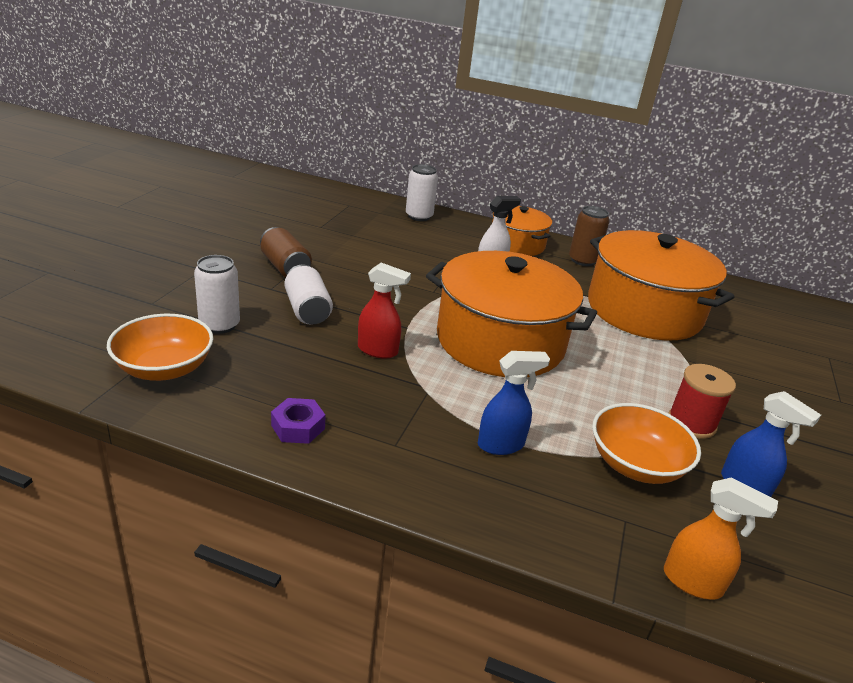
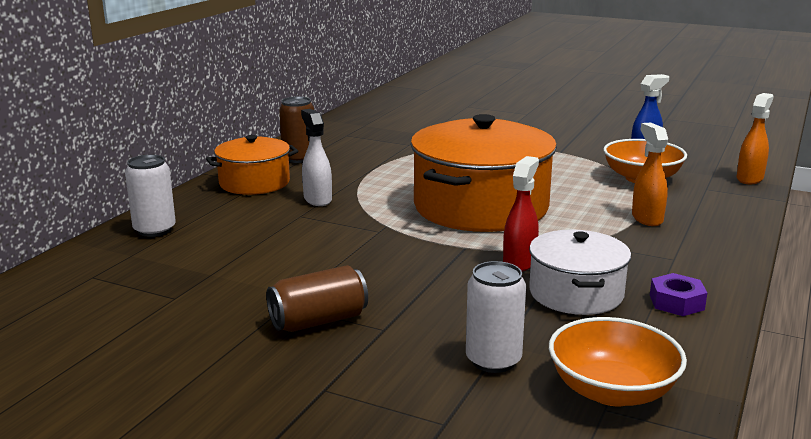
camera: 80 degrees left, 10 degrees down
white can [285,264,333,325] -> none
blue spray bottle [478,351,550,455] -> orange spray bottle [632,123,668,226]
orange pot [588,230,735,341] -> none
red spool [668,364,736,439] -> none
none -> white pot [529,229,631,315]

